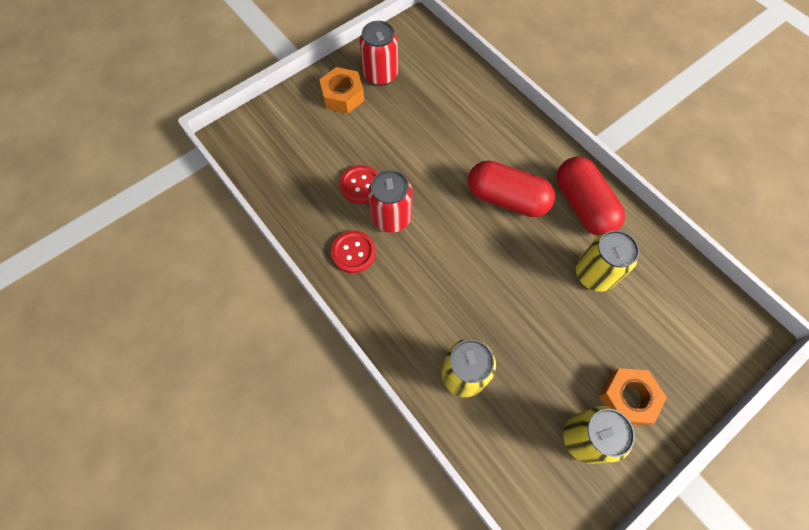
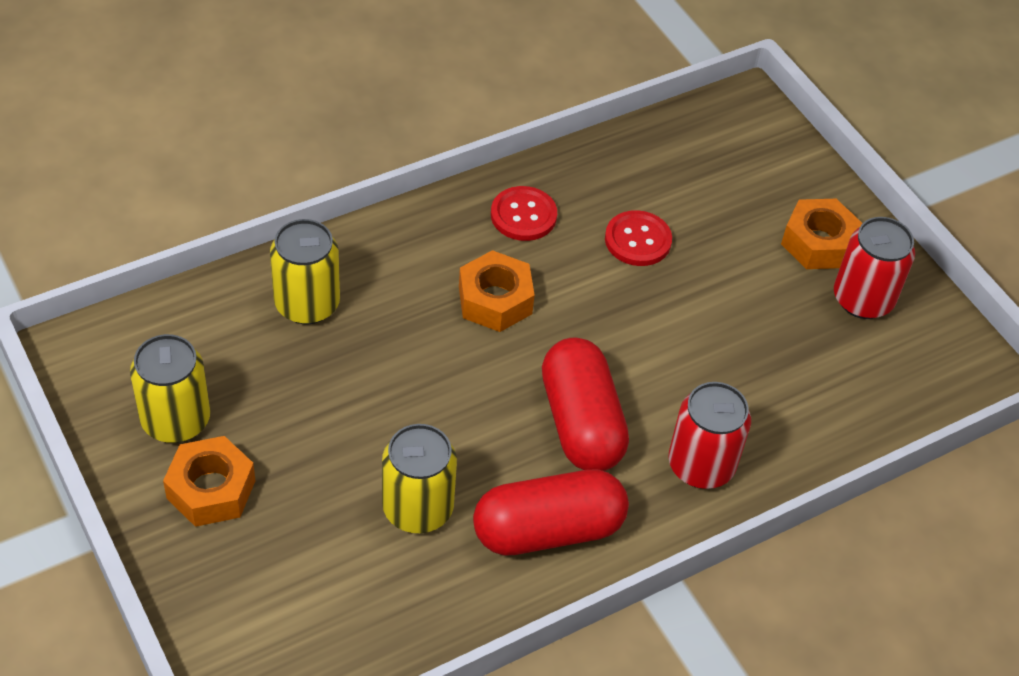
camera: 95 degrees right, 15 degrees down
red can [368,170,412,233] -> red can moved to [669,382,751,489]
red capsule [468,160,555,217] -> red capsule turned 45 degrees counterclockwise [542,338,629,471]
none -> orange nut [459,250,535,332]

